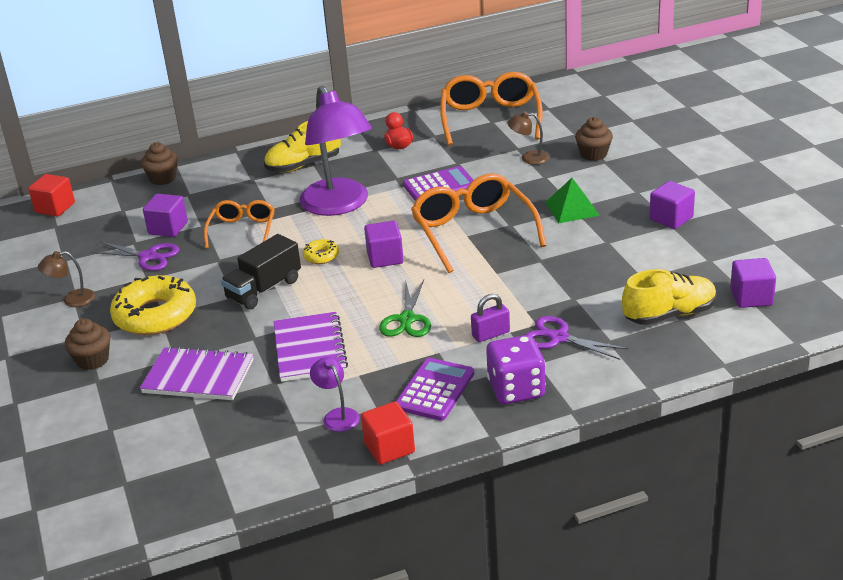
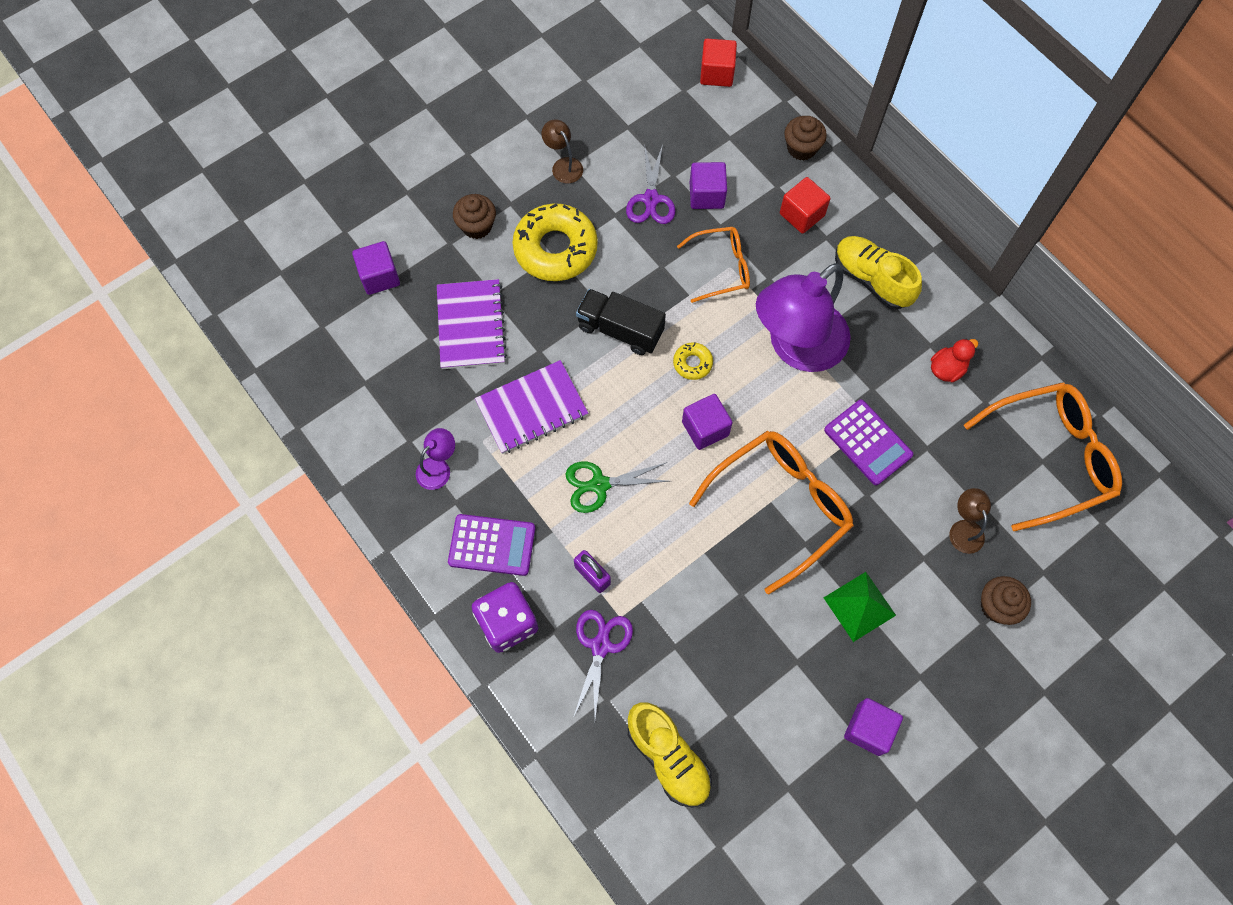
camera: 70 degrees right, 35 degrees up
red cube [361,401,415,464] -> red cube moved to [780,177,831,234]
purple cube [730,258,776,308] -> purple cube moved to [352,241,400,295]

